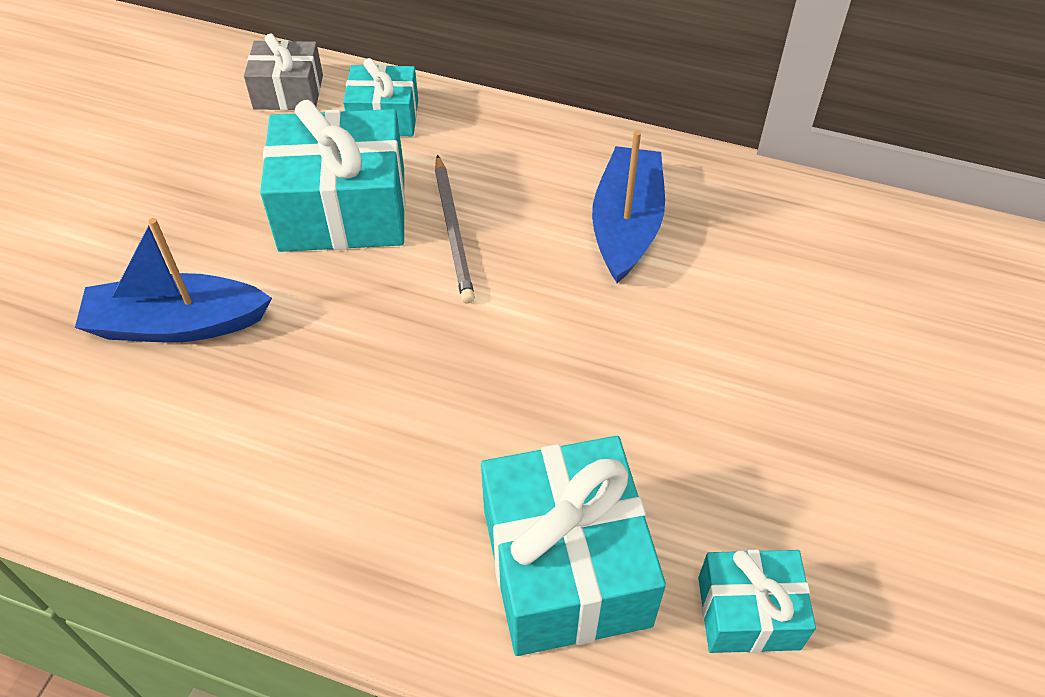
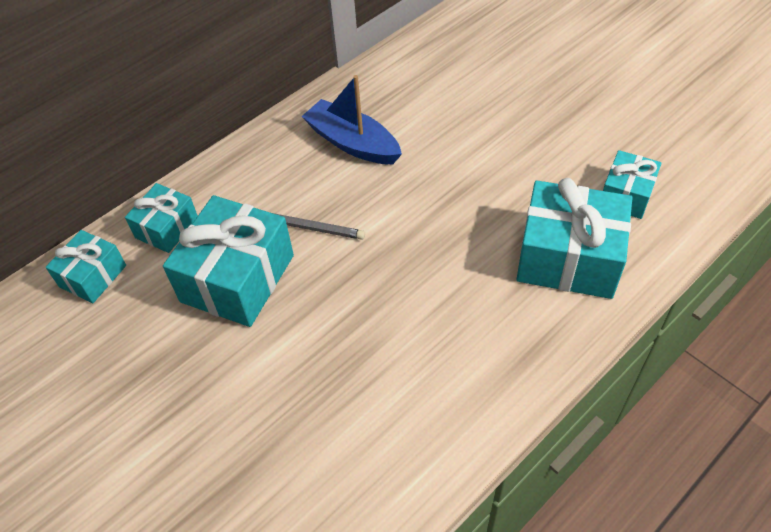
camera: 60 degrees left, 0 degrees up
blue boat [75,218,272,342] -> none
grey gift [244,34,323,110] -> turquoise gift [46,230,126,303]

